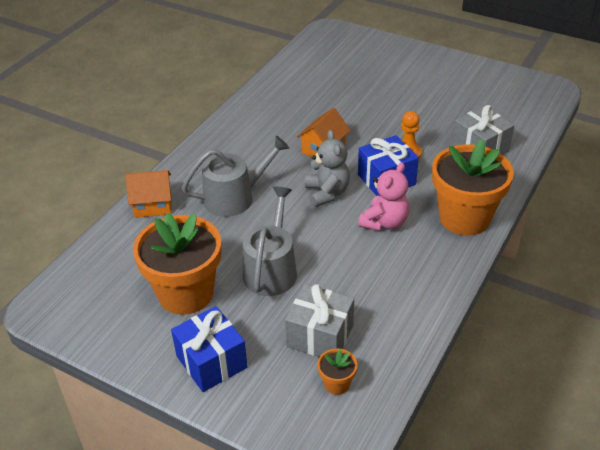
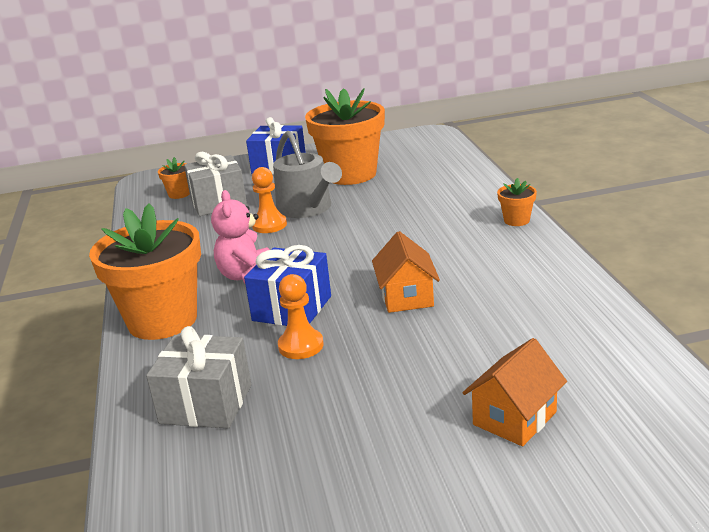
camera: 140 degrees right, 15 degrees down
orange house [125,170,171,218] -> orange house moved to [462,338,567,446]
grey watering can [182,136,289,217] -> none
grey teddy bear [305,130,350,207] -> none
none -> orange pawn [252,167,287,233]
none -> orange flower pot [497,178,537,226]

